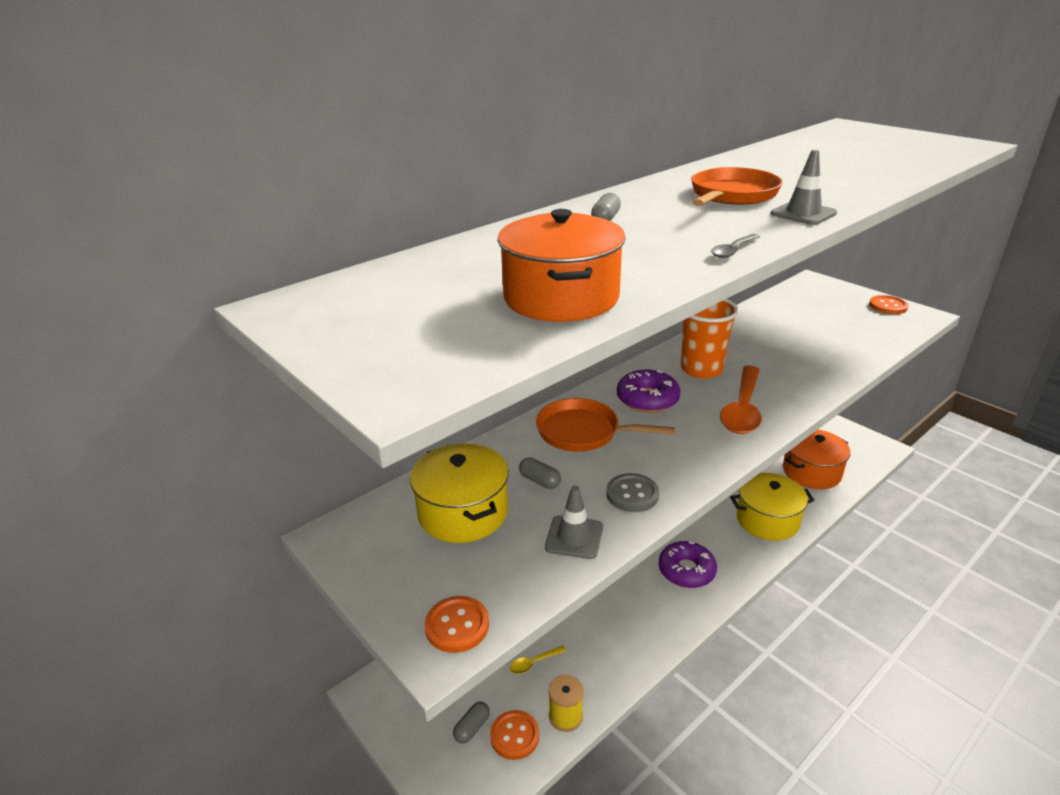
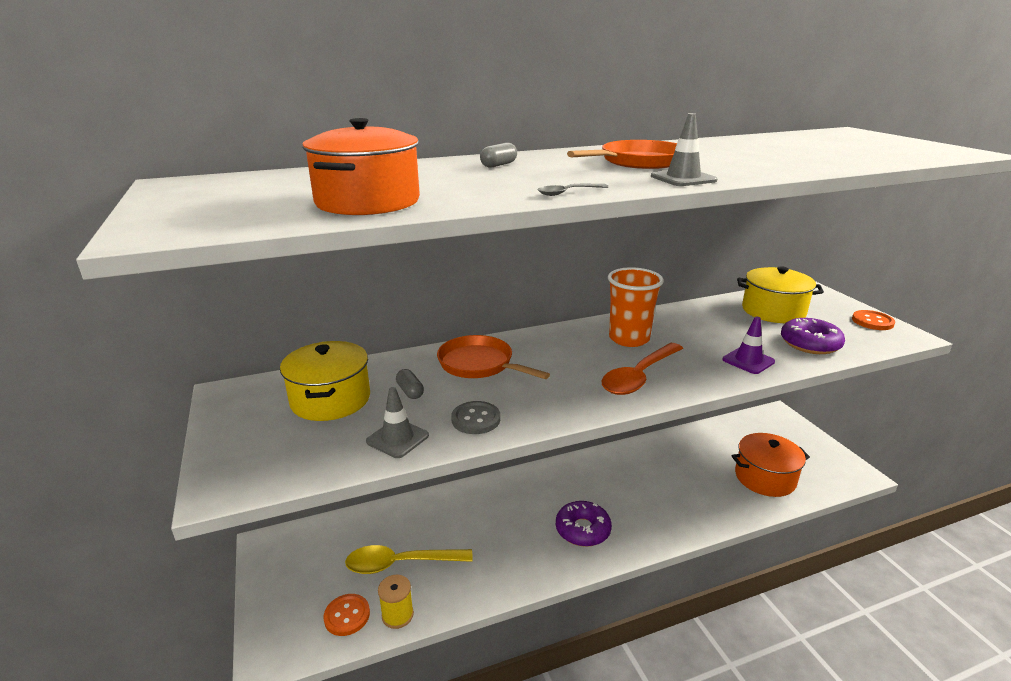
camera: 20 degrees right, 5 degrees down
orange button [425,596,489,653] -> none
grey capsule [453,701,490,743] -> none
yellow spoon [510,645,566,674] -> yellow spoon [345,545,473,574], size x2.25
purple donut [617,370,681,413] -> purple donut moved to [781,318,845,354]
yellow pot [730,473,814,541] -> yellow pot moved to [737,266,824,323]
none -> purple traffic cone [722,317,775,374]

